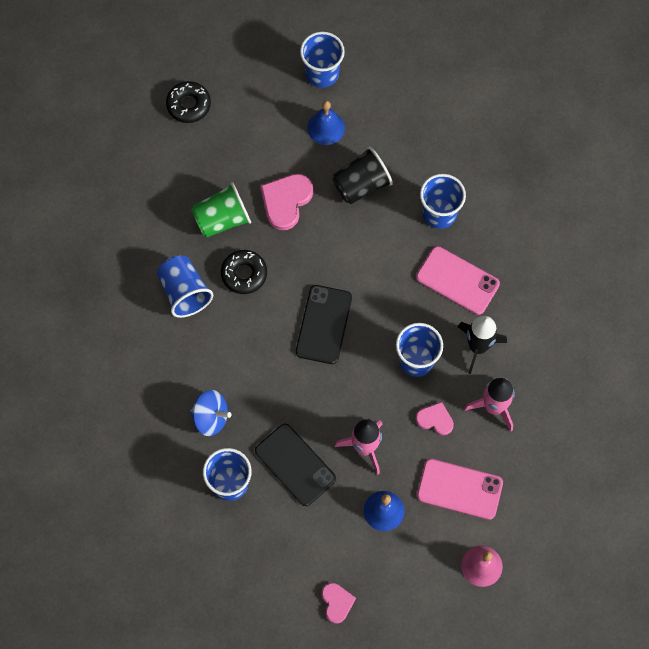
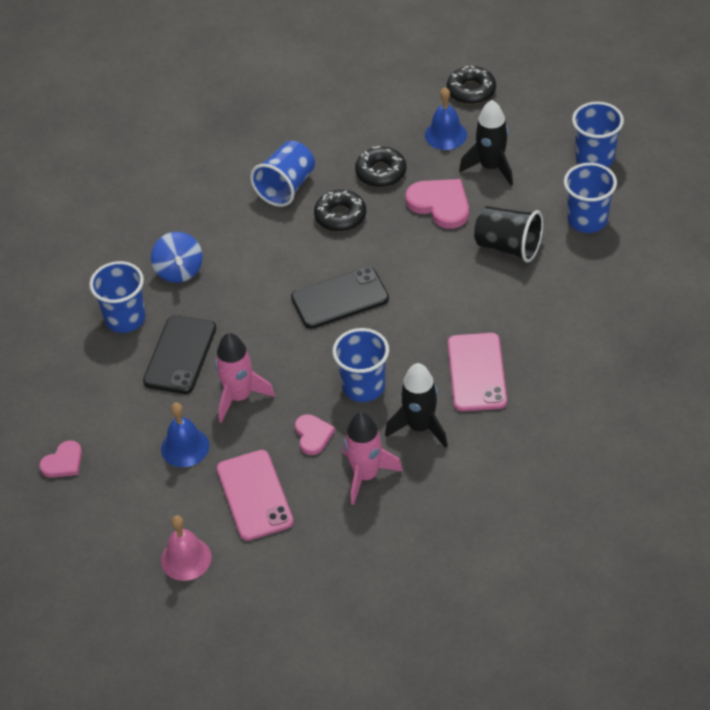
camera: 60 degrees right, 20 degrees down
green cup [191,182,251,238] -> black donut [355,146,406,187]
pink heart [260,174,313,230] -> pink heart turned 45 degrees clockwise [405,179,469,229]
blue bell [307,101,345,145] -> blue bell moved to [425,87,467,150]
blue cup [420,174,466,229] -> blue cup moved to [564,163,617,233]
none -> black rocket [459,100,513,186]

